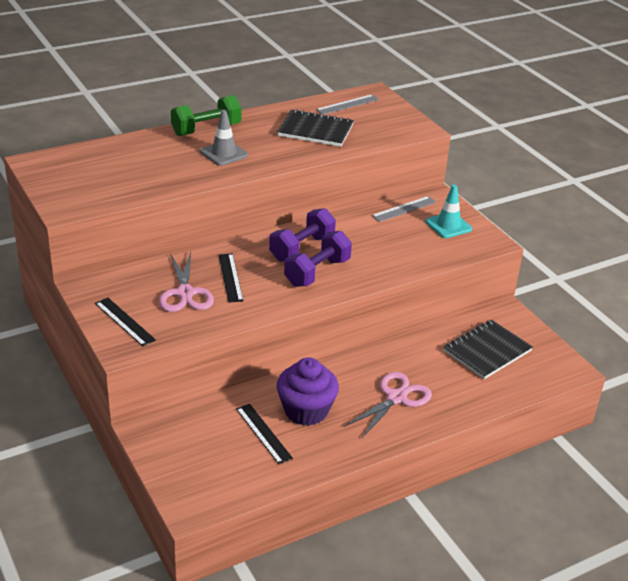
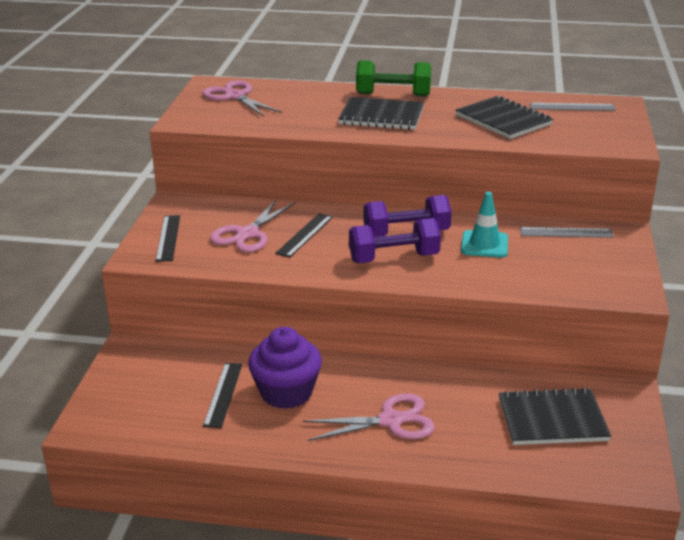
camera: 40 degrees right, 5 degrees down
grey traffic cone [200,110,248,166] -> black notebook [338,97,424,130]
turquoise traffic cone [426,185,472,238] -> turquoise traffic cone moved to [461,192,508,258]
none -> pink scissors [202,80,282,117]

